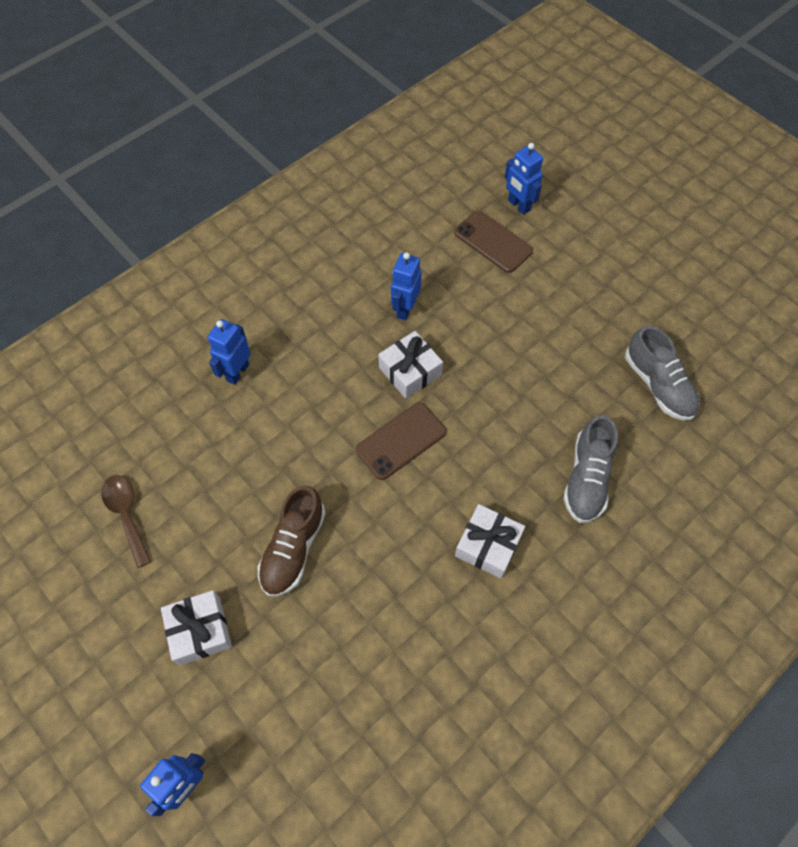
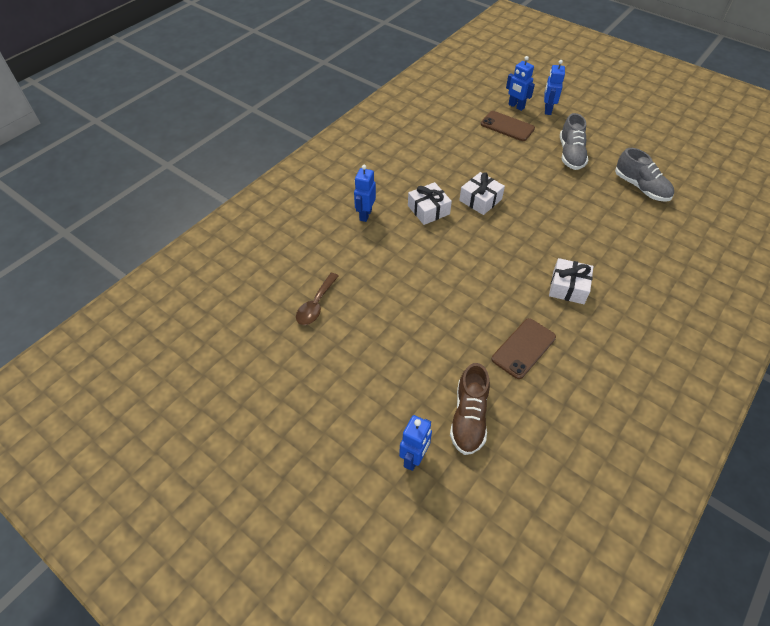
camera: 10 degrees left, 10 degrees down
brown spoon [101,475,151,568] -> brown spoon turned 120 degrees counterclockwise [296,273,339,325]
white gift [161,590,232,665] -> white gift moved to [408,182,452,225]
brown shoe [258,485,326,596] -> brown shoe moved to [450,363,490,455]
brown phone [356,402,446,480] -> brown phone moved to [492,318,556,379]
blue robot [391,252,422,320] -> blue robot moved to [544,60,565,115]
grey shoe [563,415,618,523] -> grey shoe moved to [560,113,588,170]

